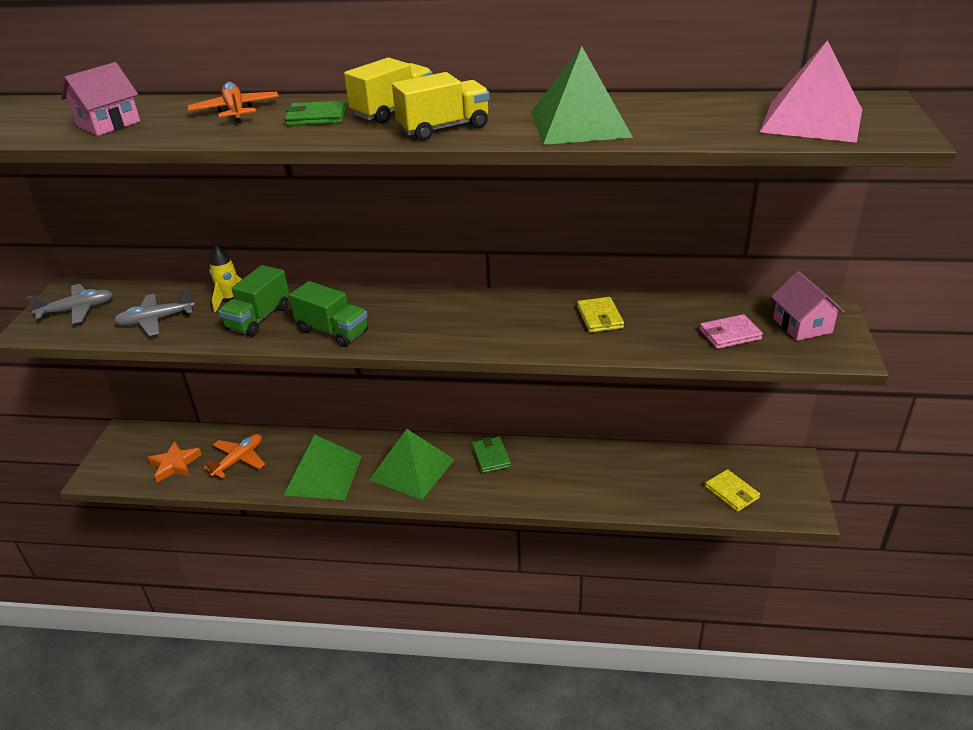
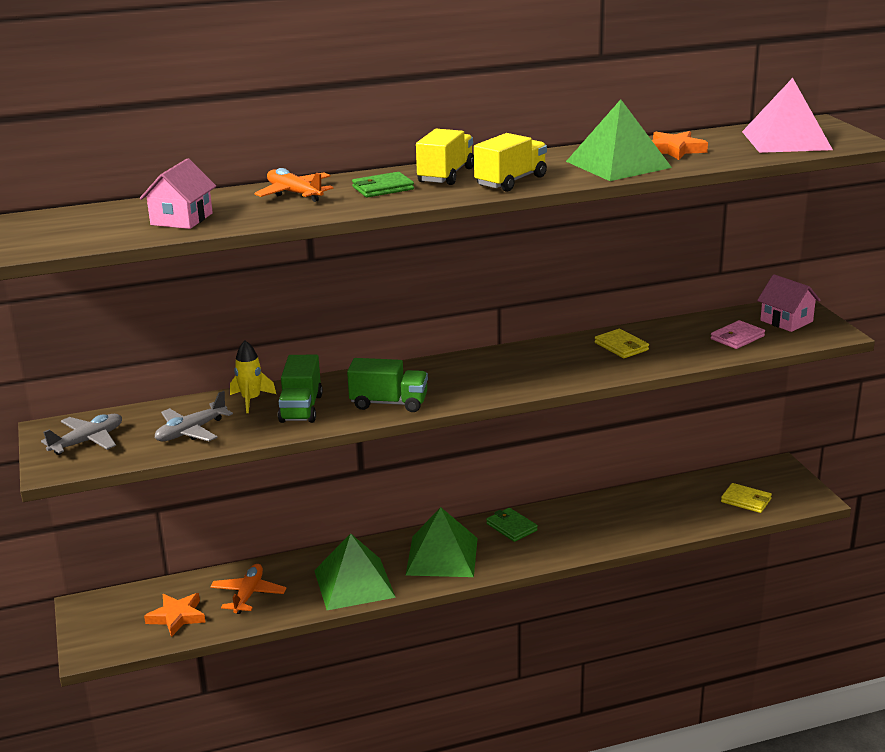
camera: 25 degrees left, 10 degrees down
none -> orange star [652,131,708,160]

